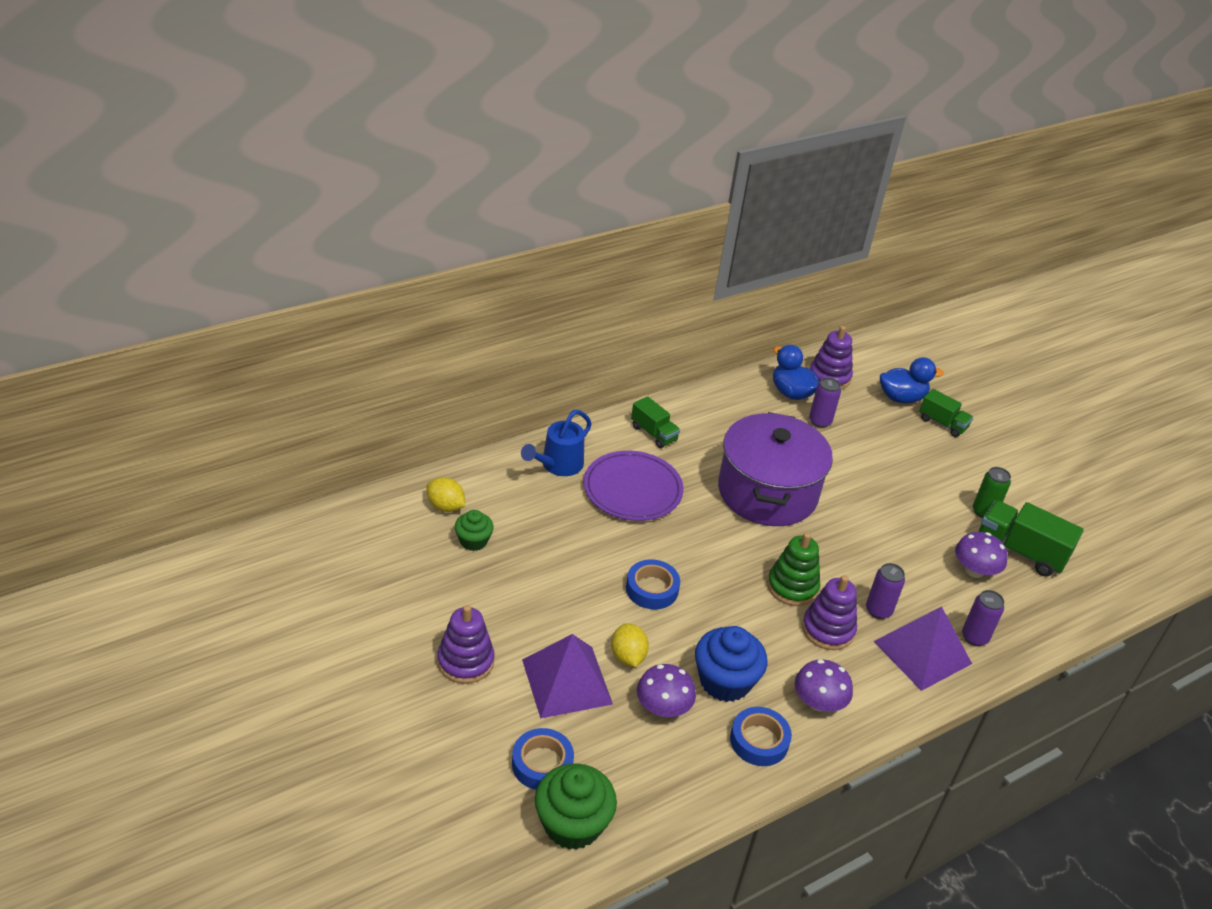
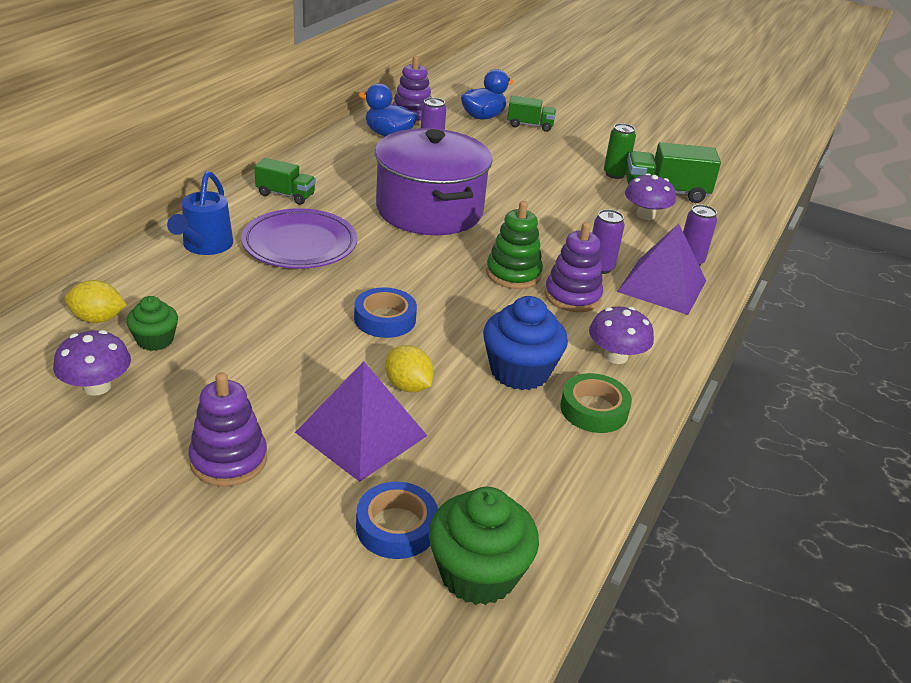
camera: 30 degrees left, 5 degrees down
purple mushroom [637,664,696,717] -> purple mushroom moved to [53,330,131,396]
blue tape [730,707,792,766] -> green tape [560,373,632,433]

